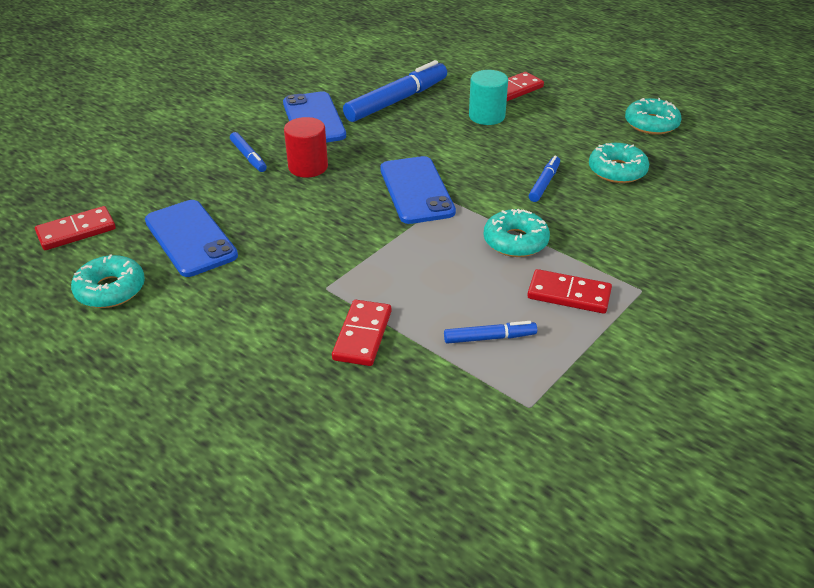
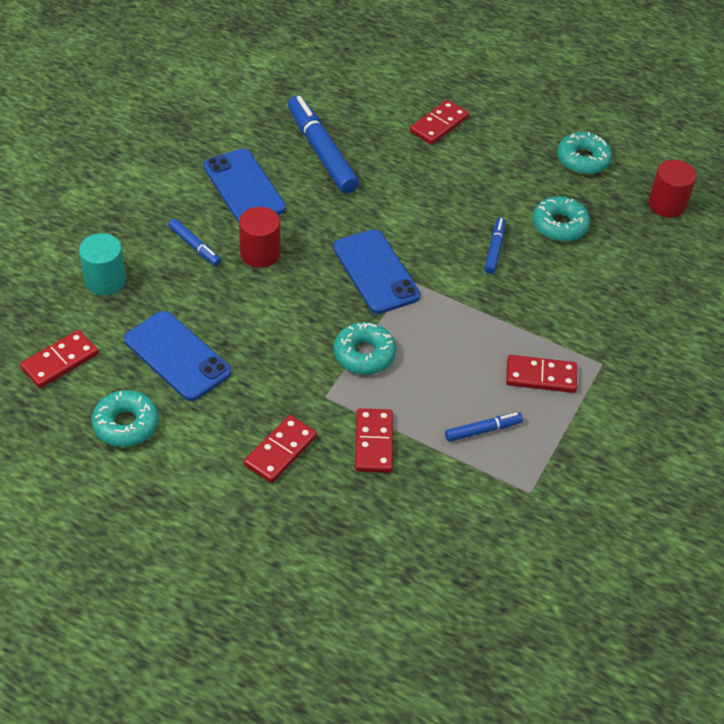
camera: 15 degrees left, 10 degrees up
blue marker [343,60,447,122] -> blue marker turned 60 degrees counterclockwise [288,96,359,194]
turquoise cylinder [469,70,508,125] -> turquoise cylinder moved to [79,233,126,295]
turquoise donut [483,209,550,257] -> turquoise donut moved to [334,322,396,375]
none -> red domino [244,415,317,483]
none -> red cylinder [648,160,696,218]

